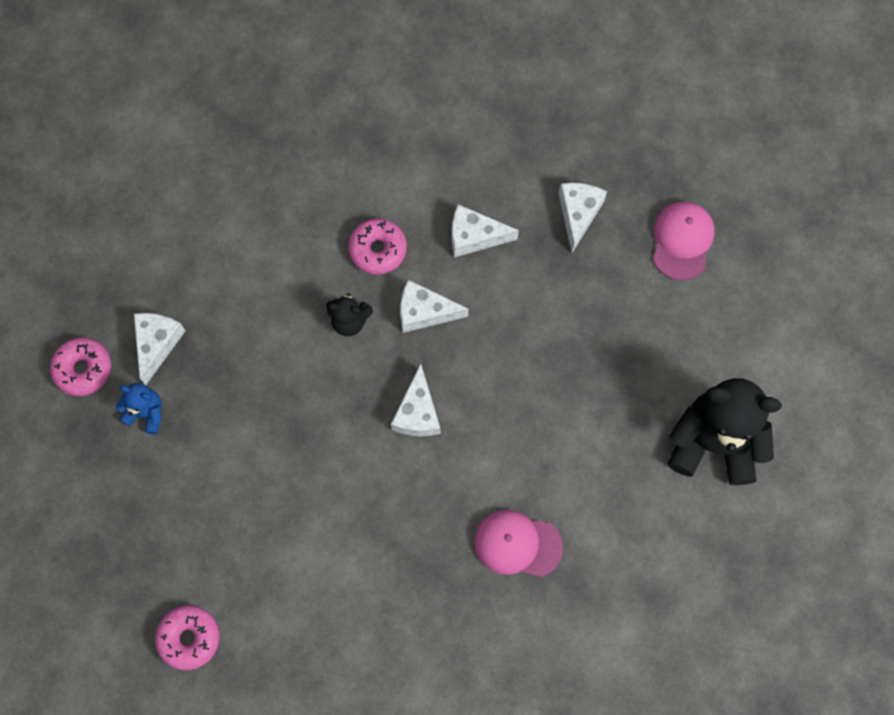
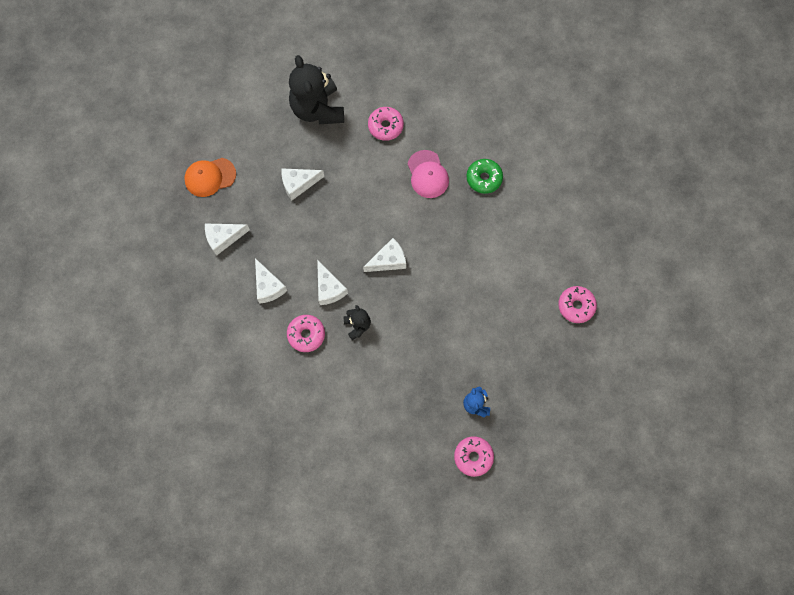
camera: 120 degrees left, 0 degrees up
white cheese [134,313,185,385] -> white cheese moved to [281,168,324,201]
pink cap [653,202,715,280] -> orange cap [184,158,236,197]
none -> pink donut [368,107,404,141]
none -> green donut [467,159,503,194]

